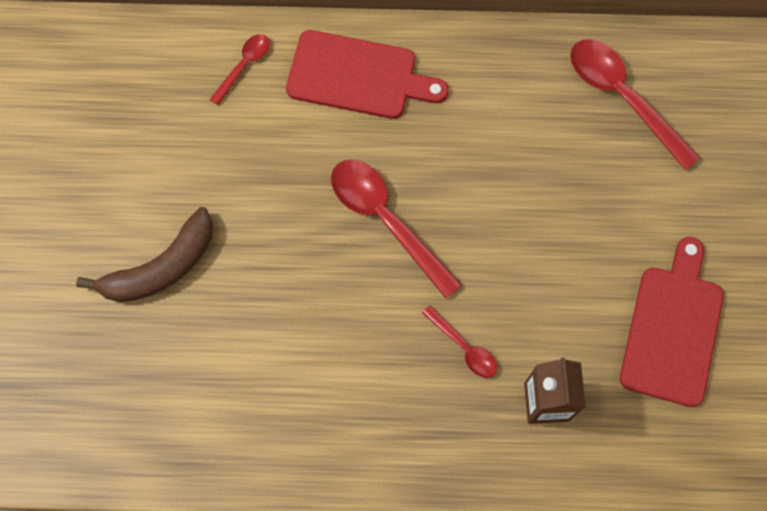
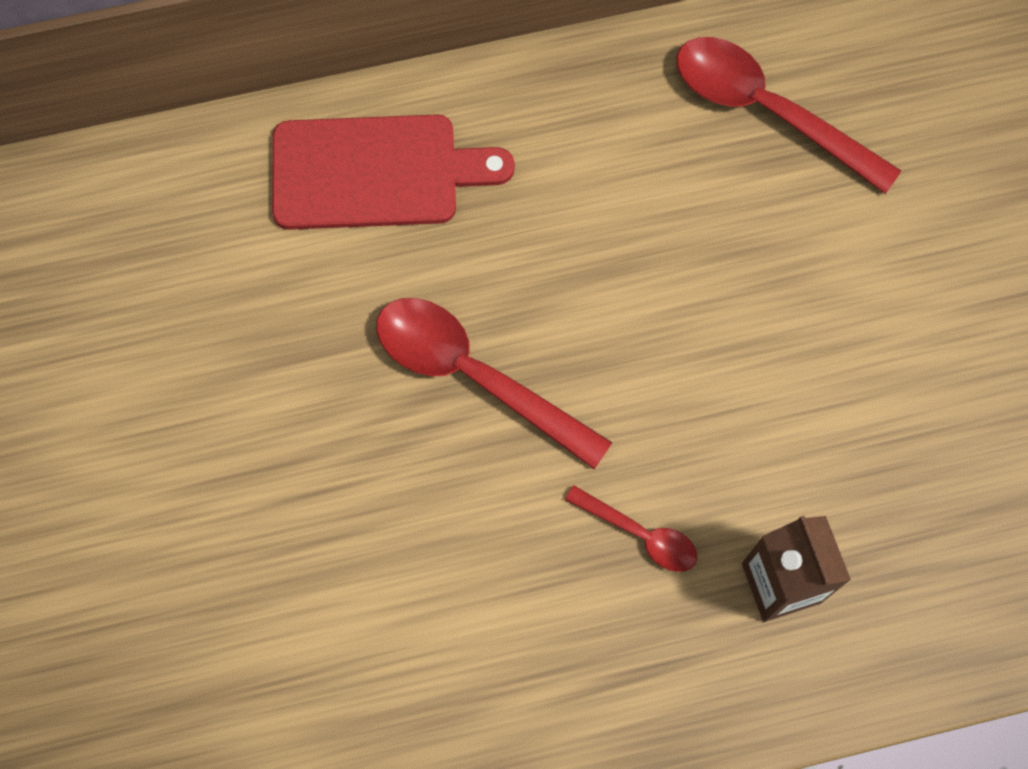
camera: 15 degrees left, 0 degrees up
brown banana [76,207,213,302] -> none
red spoon [210,34,269,105] -> none
red cutting board [620,237,724,407] -> none

